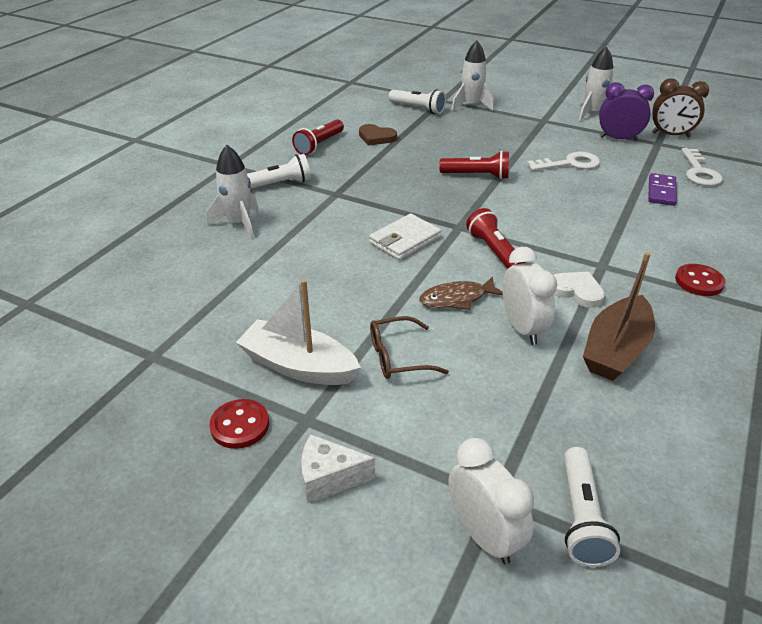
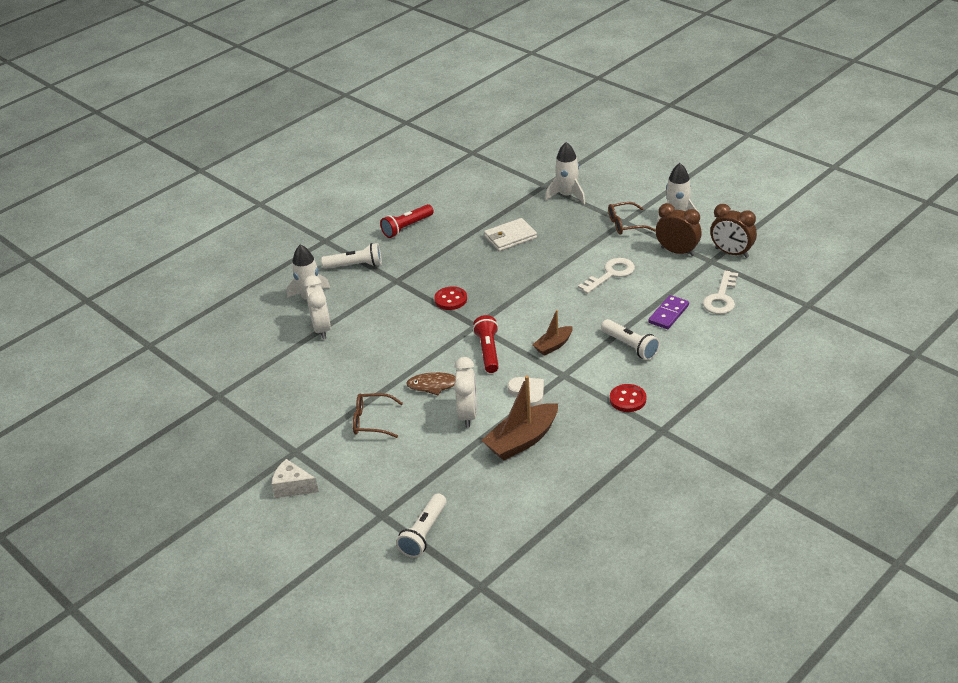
camera: 20 degrees right, 0 degrees up
red button [209,399,269,449] -> red button moved to [434,286,467,310]
white boat [236,279,361,385] -> none
brown heart [359,124,397,145] -> none
white wallet [369,214,441,260] -> white wallet moved to [484,218,537,251]
white flashlight [389,89,446,114] -> white flashlight moved to [601,319,660,360]
red flashlight [440,151,509,179] -> none
white clock [448,438,534,564] -> white clock moved to [304,275,331,339]
white key [527,152,600,171] -> white key turned 45 degrees counterclockwise [578,258,635,294]
purple clock [599,82,654,141] -> brown clock [656,203,702,256]
none -> brown boat [533,310,573,356]
none -> brown glasses [608,202,656,235]

